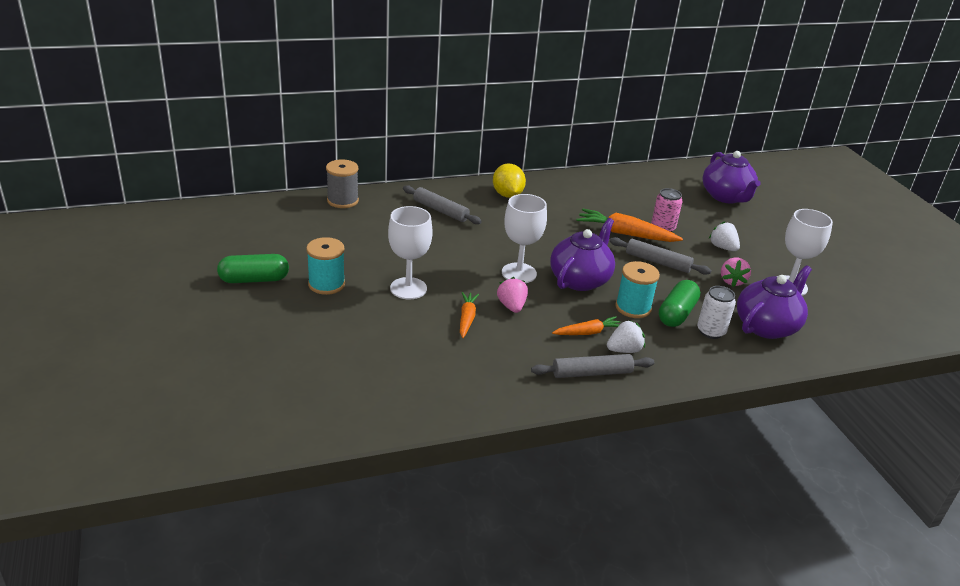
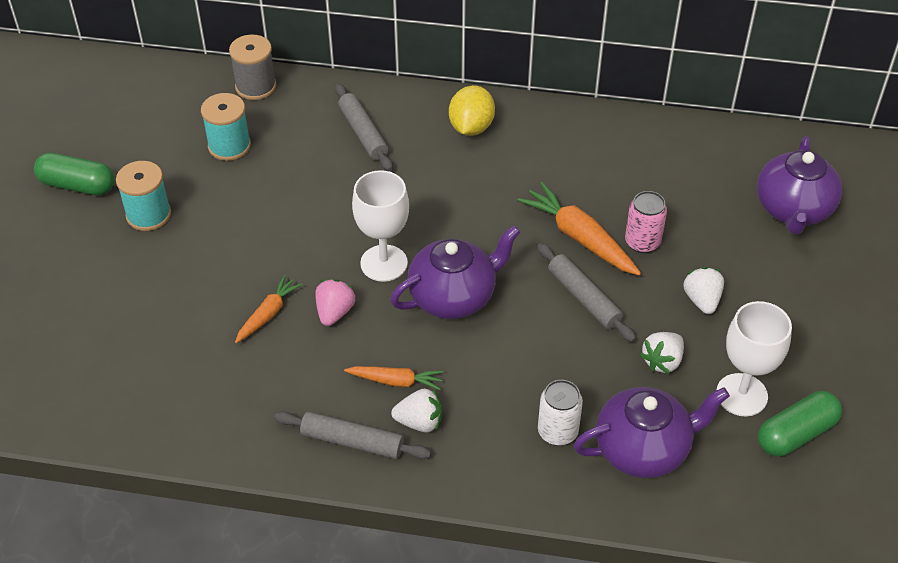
camera: 30 degrees right, 15 degrees up
white goblet [388,206,433,299] -> none
turquoise spool [615,261,660,318] -> turquoise spool moved to [201,93,251,161]
green capsule [659,280,700,327] -> green capsule moved to [758,391,842,457]
pink strawberry [721,257,751,287] -> white strawberry [640,332,684,374]

